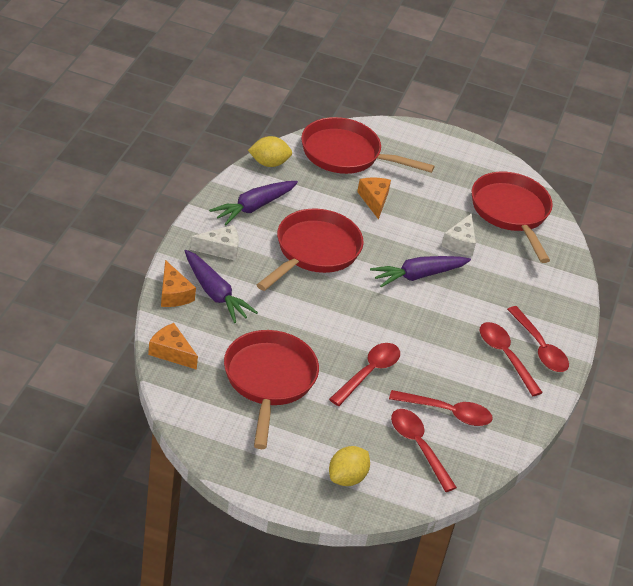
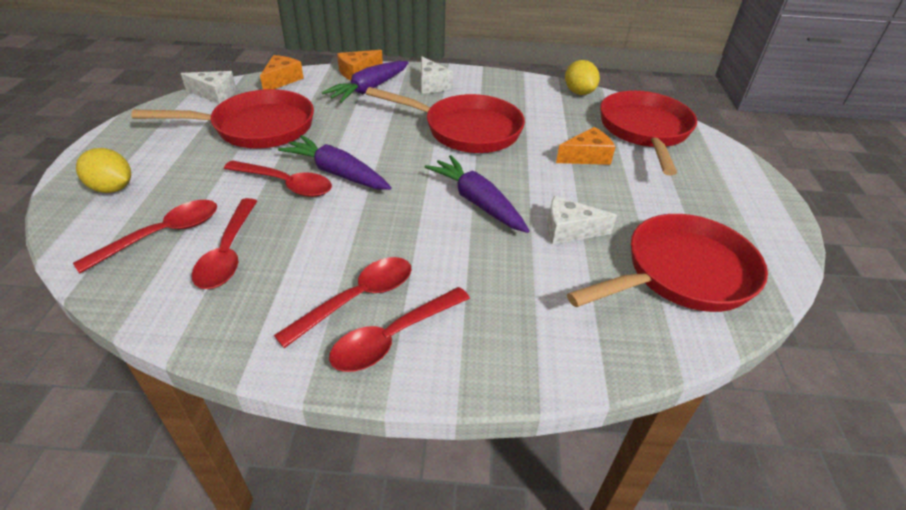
camera: 80 degrees right, 0 degrees up
purple carrot [209,181,298,225] -> purple carrot moved to [278,135,392,190]
none -> white cheese [181,71,236,104]

